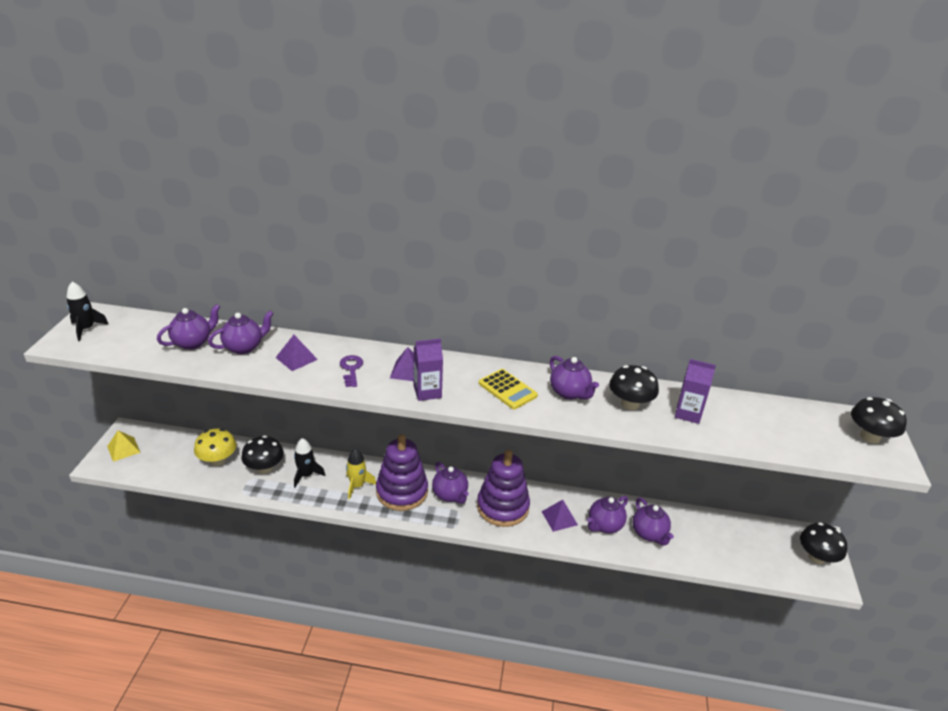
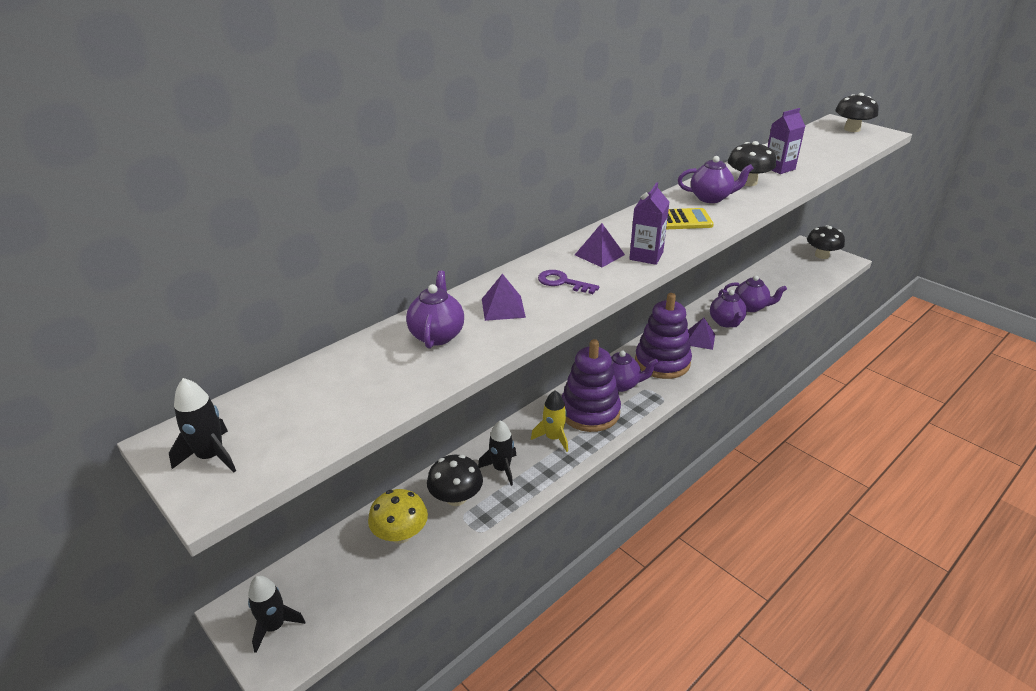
camera: 50 degrees left, 0 degrees up
yellow pyramid [107,430,141,462] -> black rocket [248,575,305,653]
purple teapot [157,304,220,350] -> none

